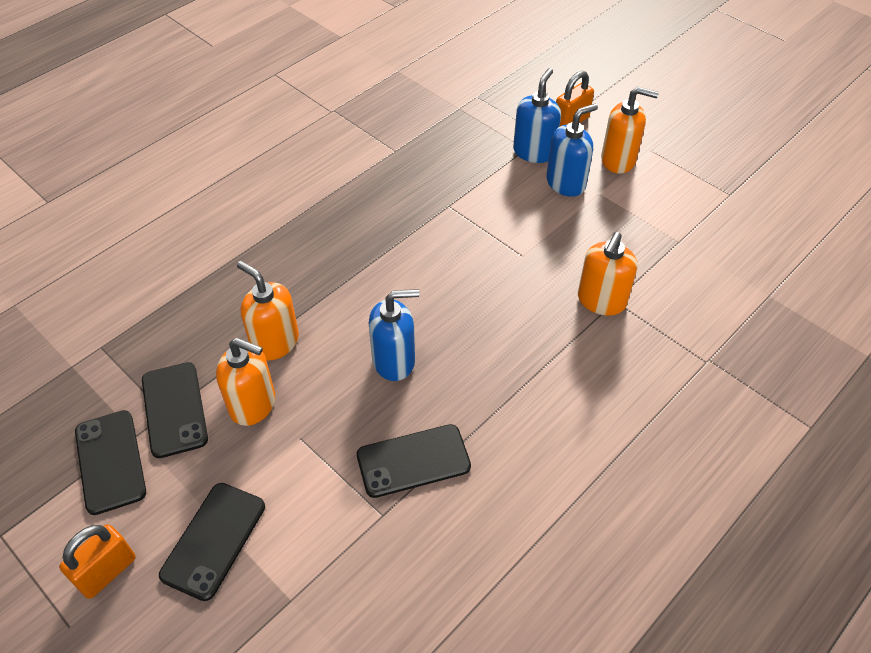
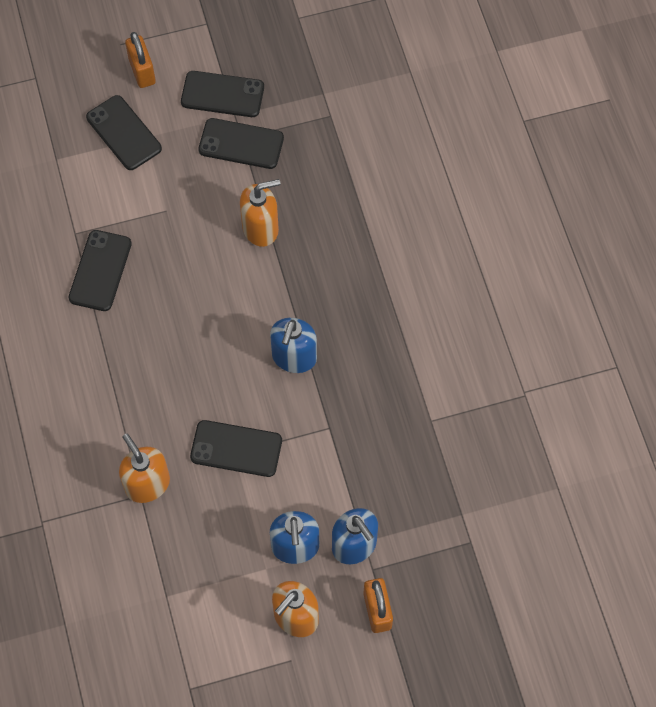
camera: 120 degrees right, 15 degrees up
orange soap dispenser [216,338,275,426] -> none
blue soap dispenser [369,289,419,381] -> blue soap dispenser moved to [270,318,317,373]
none -> black phone [190,420,282,477]

